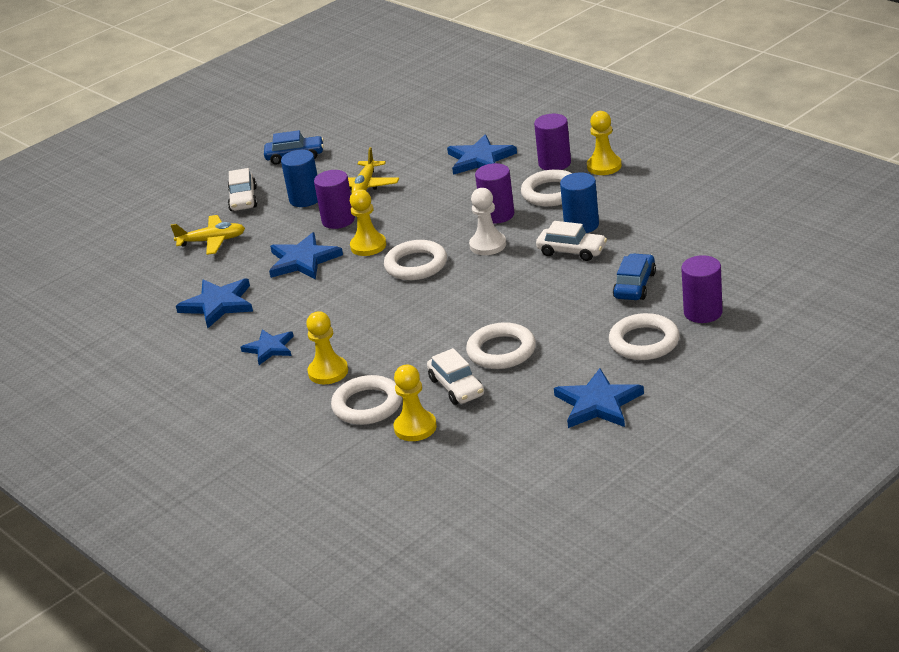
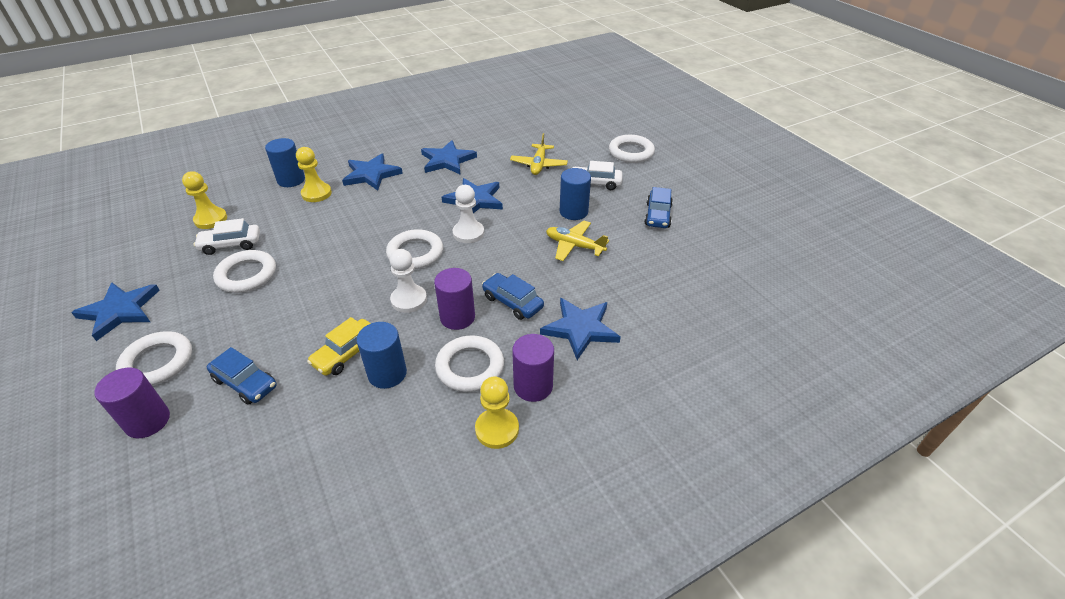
camera: 100 degrees right, 10 degrees up
blue star [240,329,294,365] -> blue star [342,154,403,191], size x1.52
purple cylinder [314,170,355,229] -> none
white ring [331,375,402,425] -> white ring moved to [609,135,655,163]
yellow pawn [350,189,386,256] -> white pawn [453,185,484,243]
white car [536,221,607,261] -> yellow car [307,317,371,376]
none -> blue cylinder [265,138,305,187]
none -> blue car [482,273,544,320]

